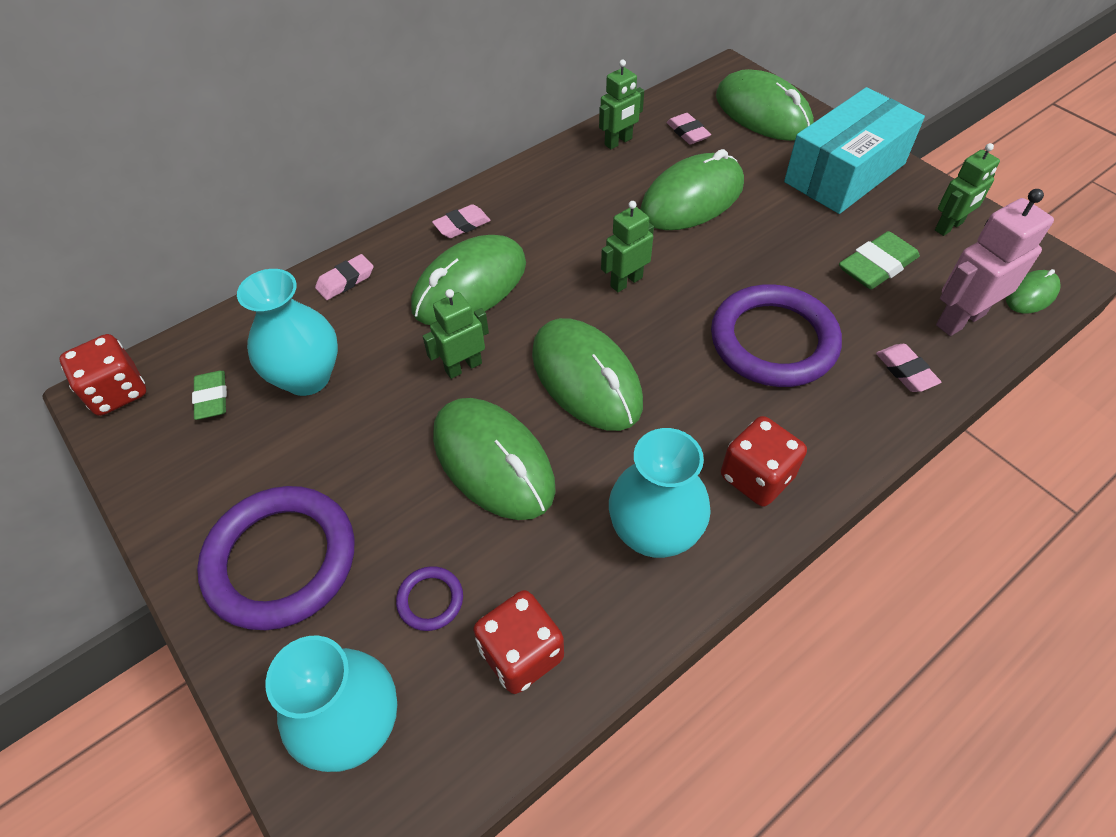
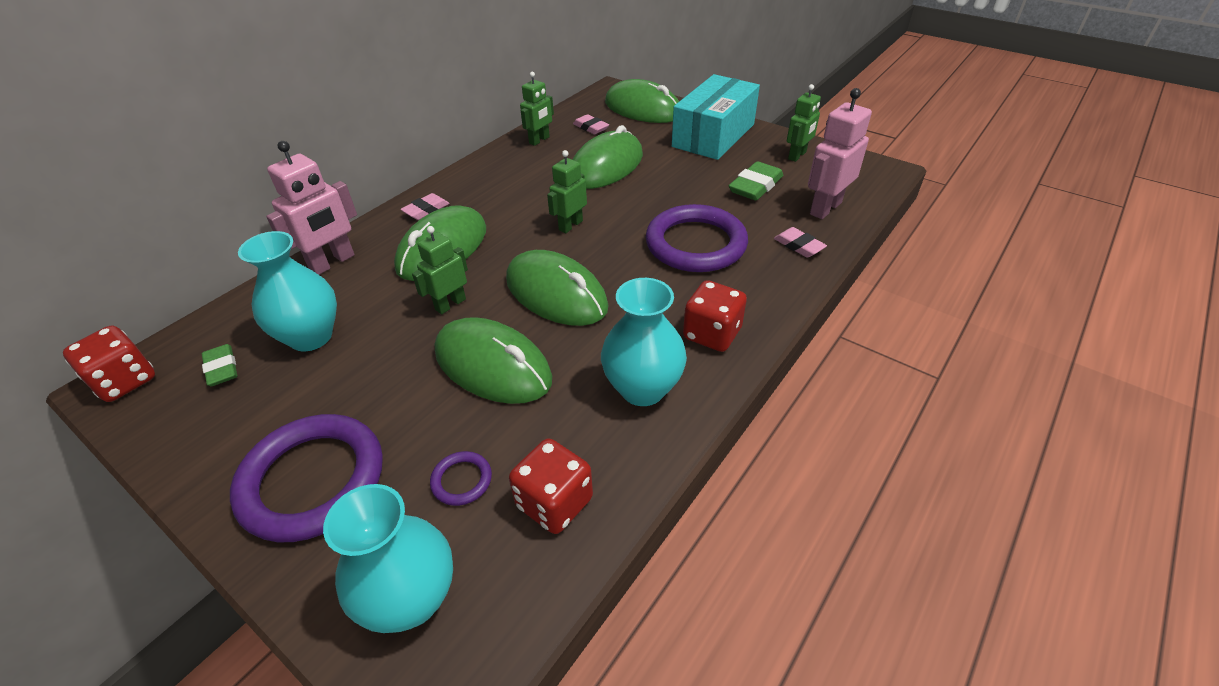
camera: 15 degrees left, 10 degrees down
pink eraser [315,254,374,300] -> pink robot [266,141,357,275]
green mouse [1006,269,1061,314] -> none

